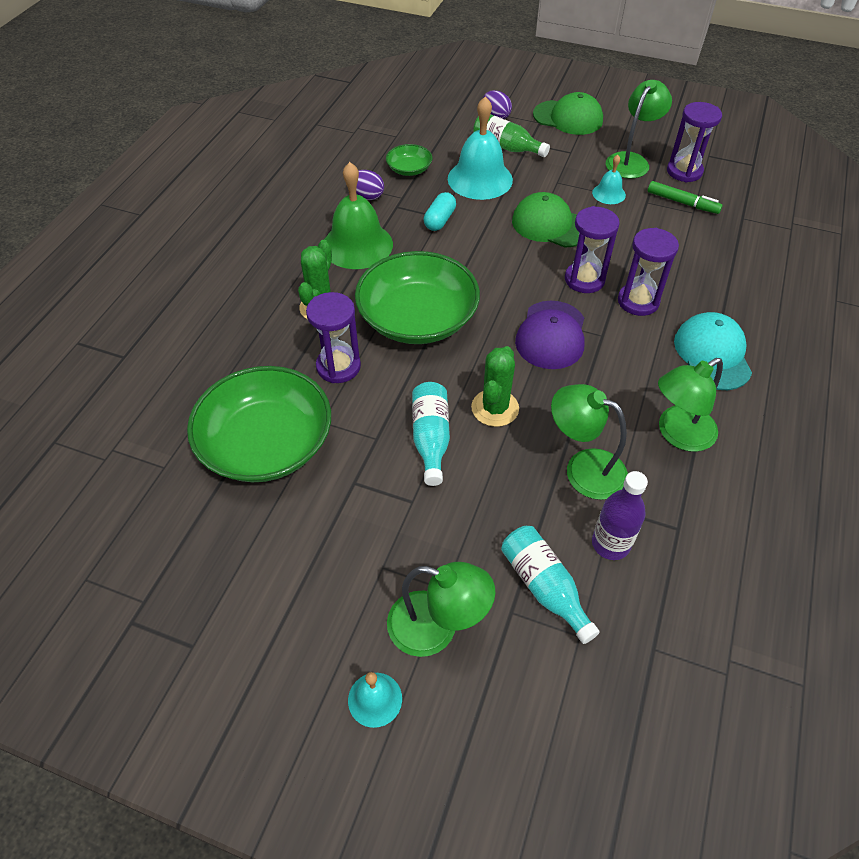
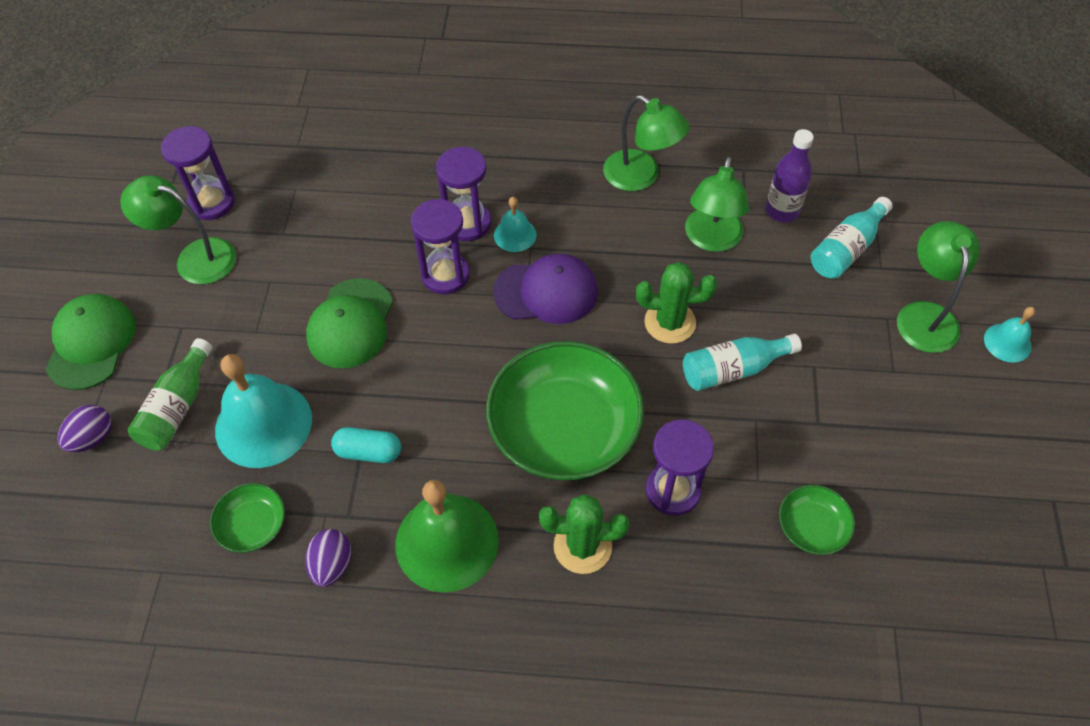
camera: 105 degrees left, 5 degrees up
green bowl [187,366,331,482] -> green bowl [779,485,855,555], size x0.46
turquoise bell [592,155,626,204] -> turquoise bell moved to [494,197,537,252]
green marker [648,181,723,214] -> none
turquoise cap [674,312,752,390] -> none

